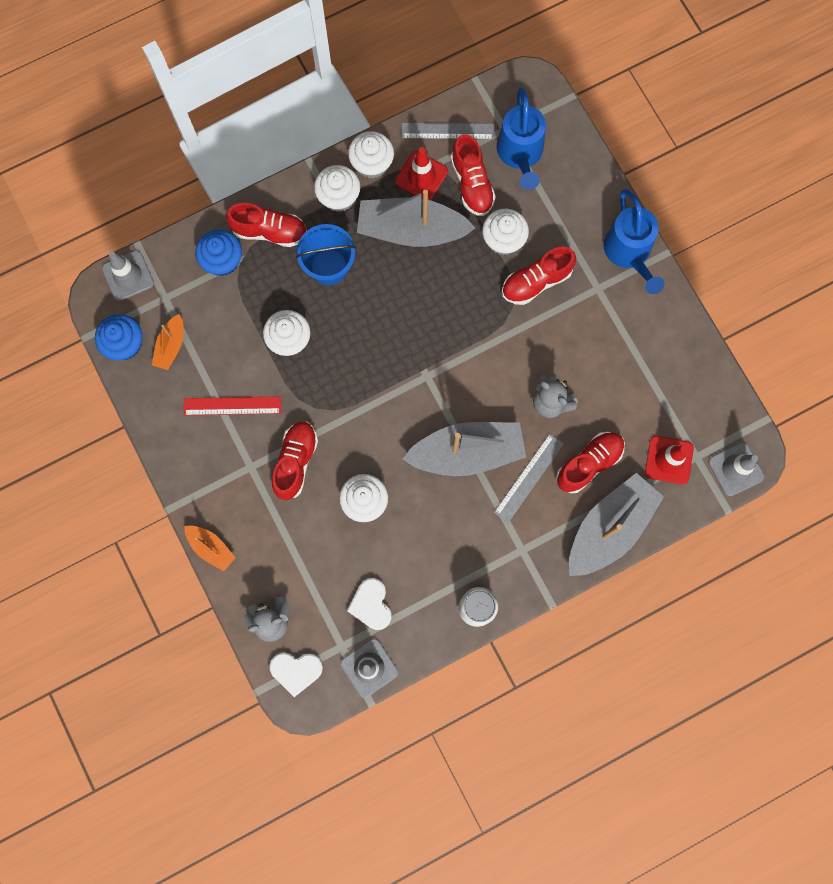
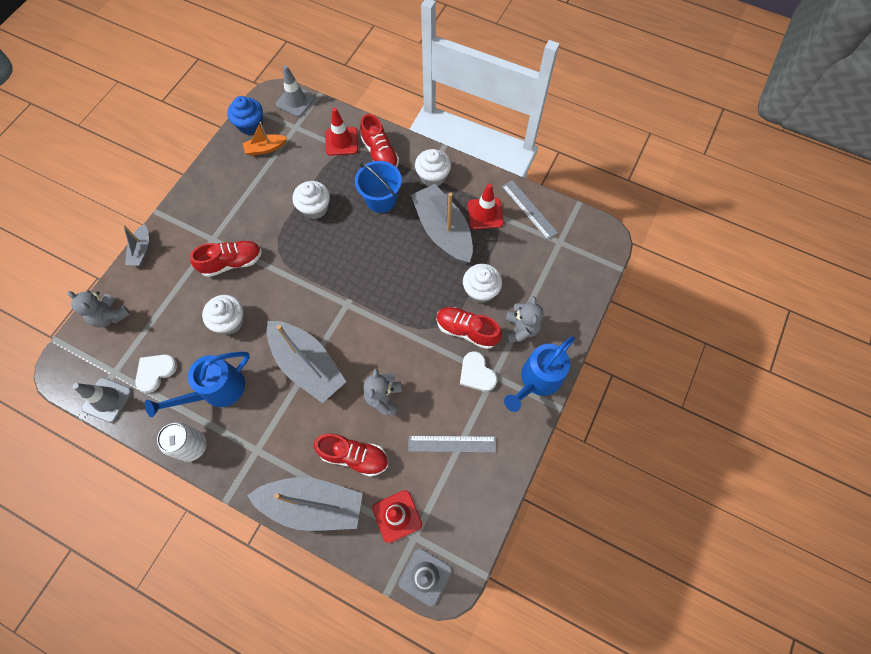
camera: 55 degrees right, 10 degrees down
red ruler [184,396,281,415] -> none
orange boat [184,526,236,571] -> grey boat [123,224,150,266]
blue cupcake [195,230,242,276] -> red traffic cone [326,108,358,156]
white heart [269,653,323,697] -> white heart moved to [460,351,497,392]
white cupcake [348,131,394,179] -> none
red shoe [451,134,496,216] -> none
grey ruler [494,434,564,523] -> grey ruler moved to [408,436,496,453]
blue watering can [497,88,546,190] -> blue watering can moved to [145,352,250,418]
none -> grey teddy bear [505,296,543,343]

